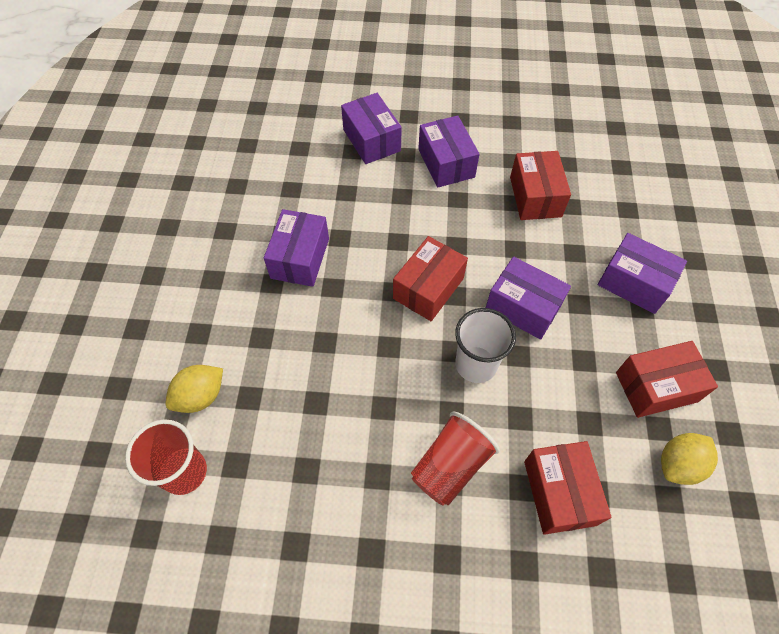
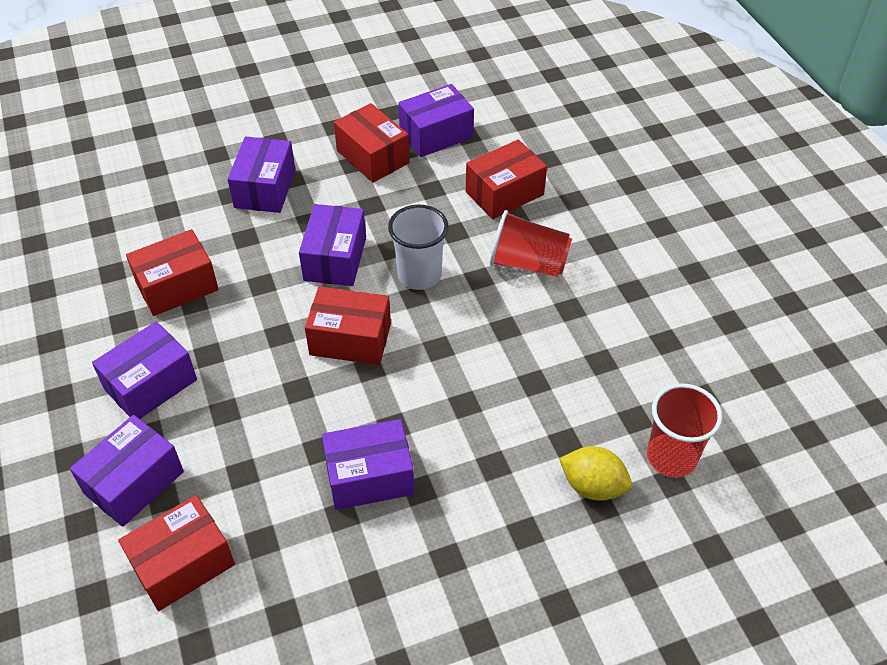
camera: 115 degrees left, 10 degrees down
yellow lemon [661,433,718,485] -> purple box [398,84,474,157]
none -> red box [118,495,235,611]

